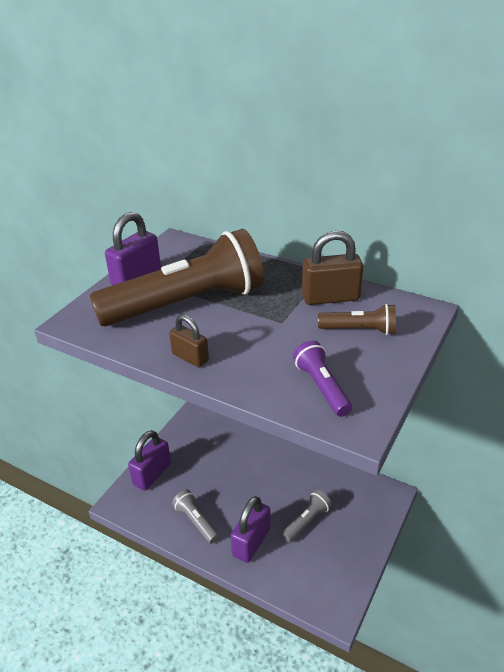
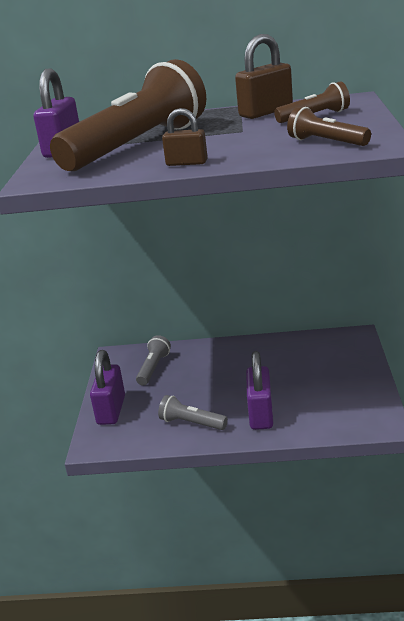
camera: 25 degrees left, 10 degrees down
grey flashlight [281,490,332,543] -> grey flashlight moved to [136,335,171,386]
purple flashlight [293,340,352,417] -> brown flashlight [287,107,371,146]

